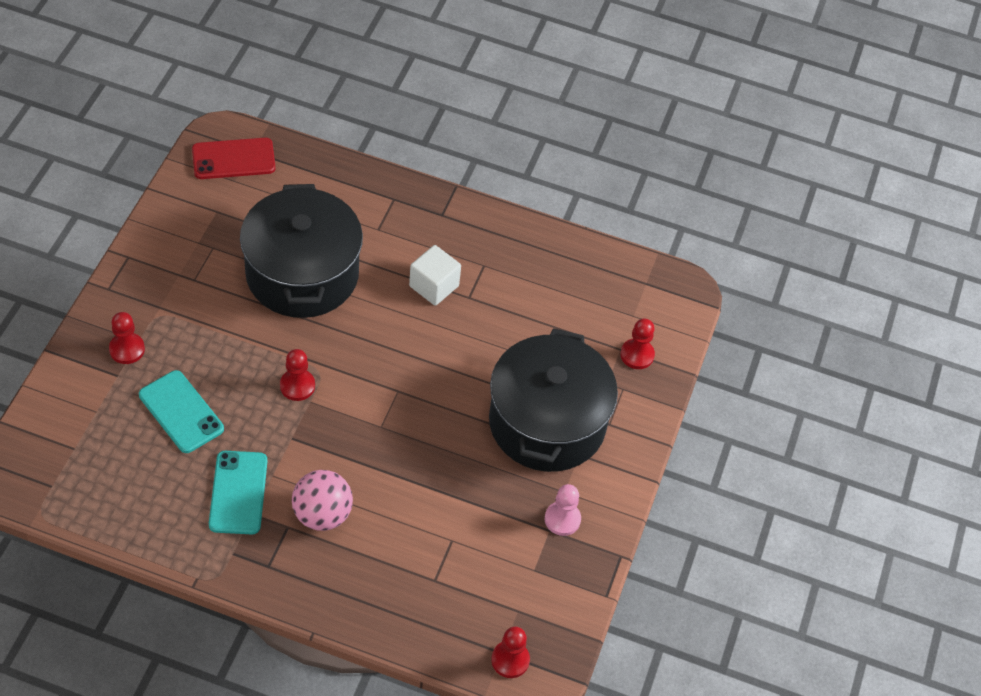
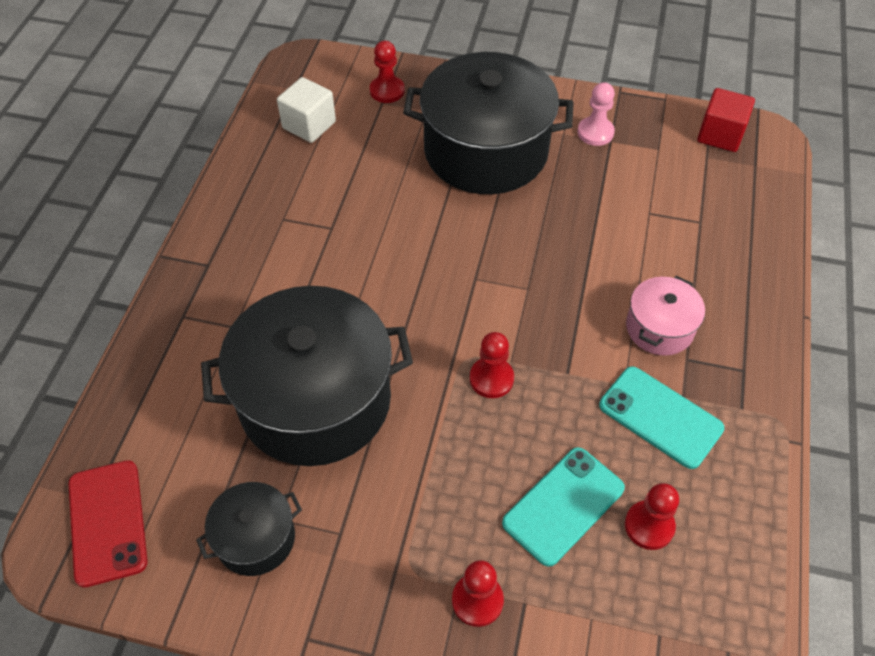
camera: 90 degrees left, 0 degrees up
turquoise phone [209,451,268,534] -> turquoise phone turned 45 degrees clockwise [599,366,724,469]
pink ball [292,470,353,531] -> pink pot [626,276,705,356]
white cube [409,245,461,306] -> white cube moved to [277,77,336,143]
red pawn [491,626,530,678] -> red pawn moved to [625,483,679,550]
none -> black pot [196,482,302,576]
none -> red cube [697,88,755,152]

